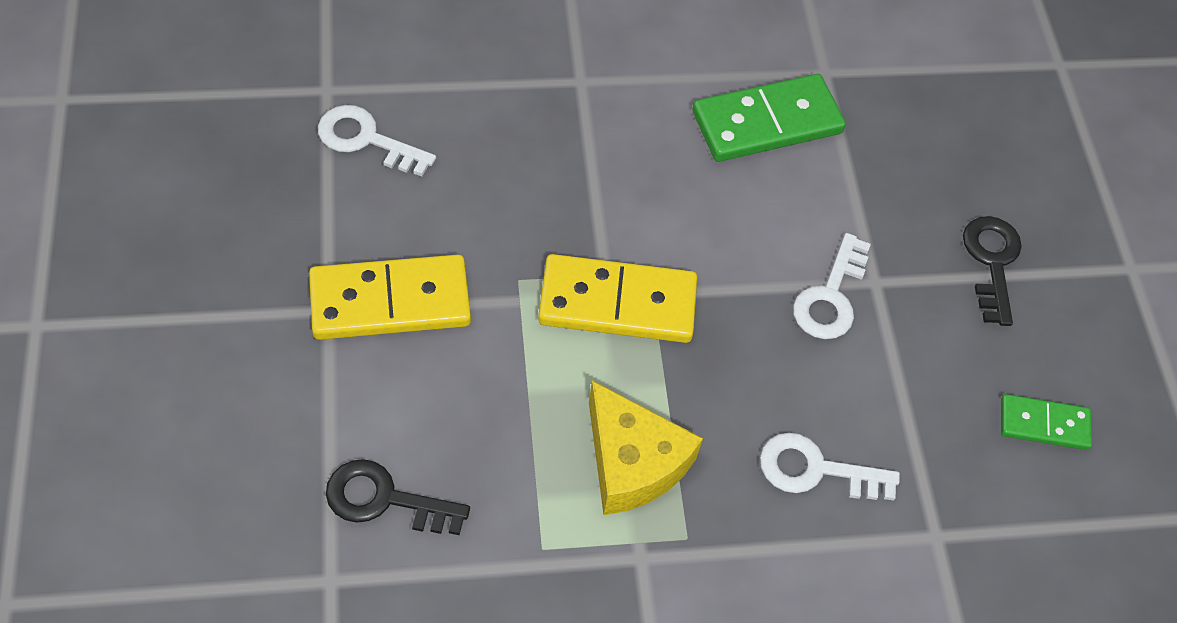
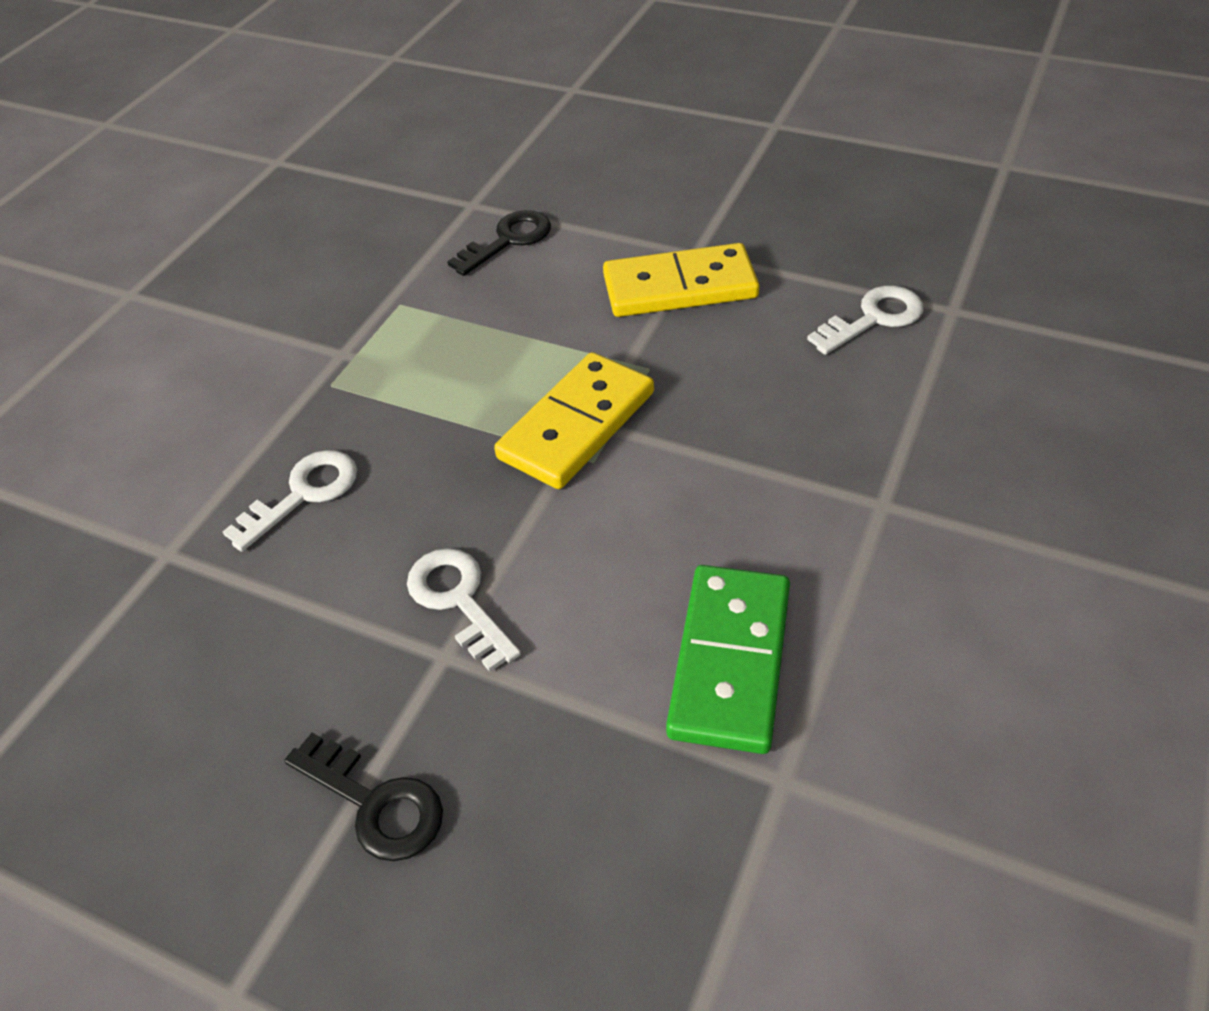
camera: 130 degrees right, 10 degrees down
yellow domino [309,255,471,340] -> yellow domino turned 60 degrees clockwise [603,243,759,317]
yellow cheese [589,380,703,515] -> none
green domino [1001,394,1092,450] -> none

